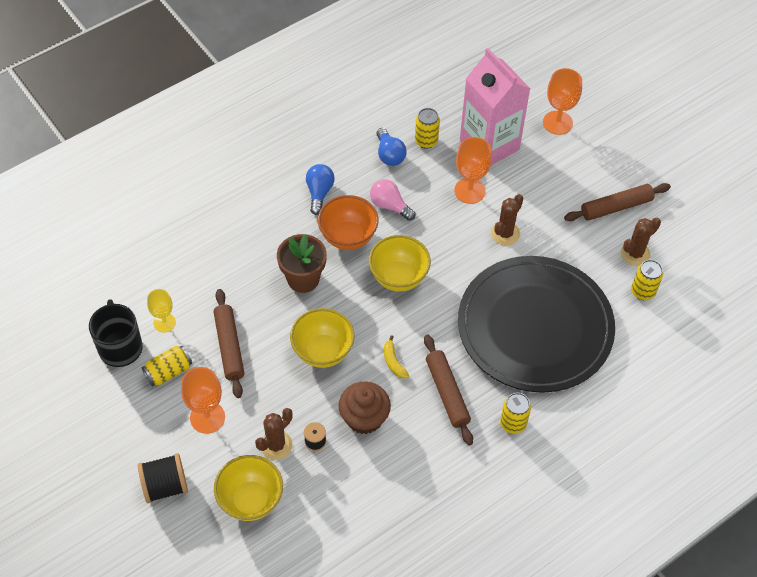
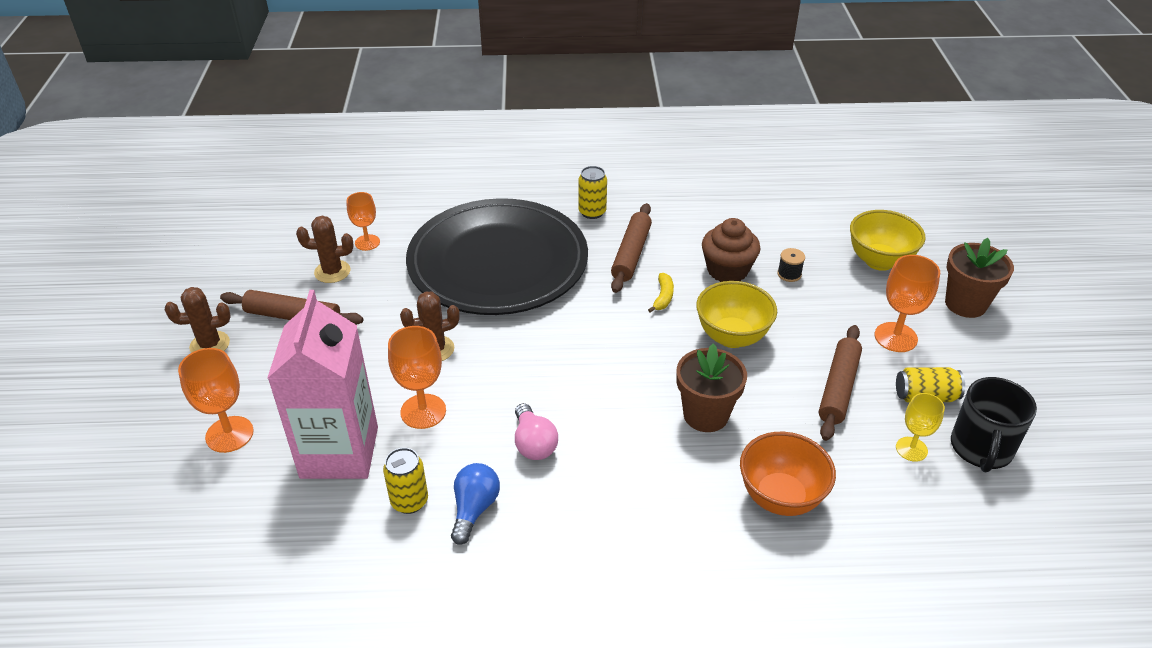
camera: 145 degrees left, 15 degrees down
black spool [138,453,188,503] -> brown flower pot [945,238,1014,318]
brown cactus [255,408,293,460] -> brown cactus moved to [165,287,230,353]
blue light bulb [306,164,335,215] -> none
orange bowl [318,195,379,250] -> orange bowl moved to [740,432,836,516]
yellow bowl [369,235,431,291] -> none
yellow can [631,260,663,300] -> orange goblet [347,192,380,251]

